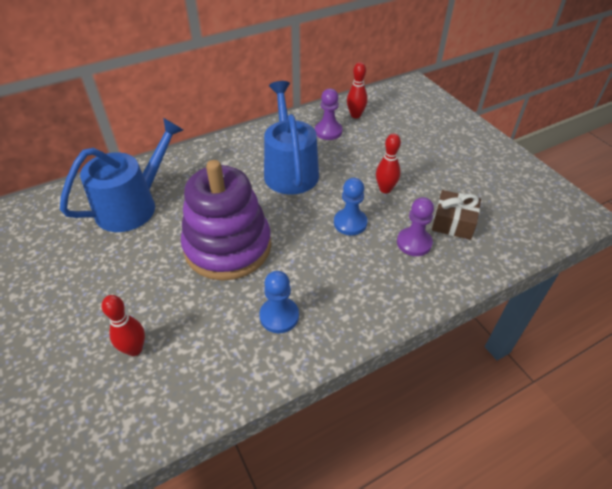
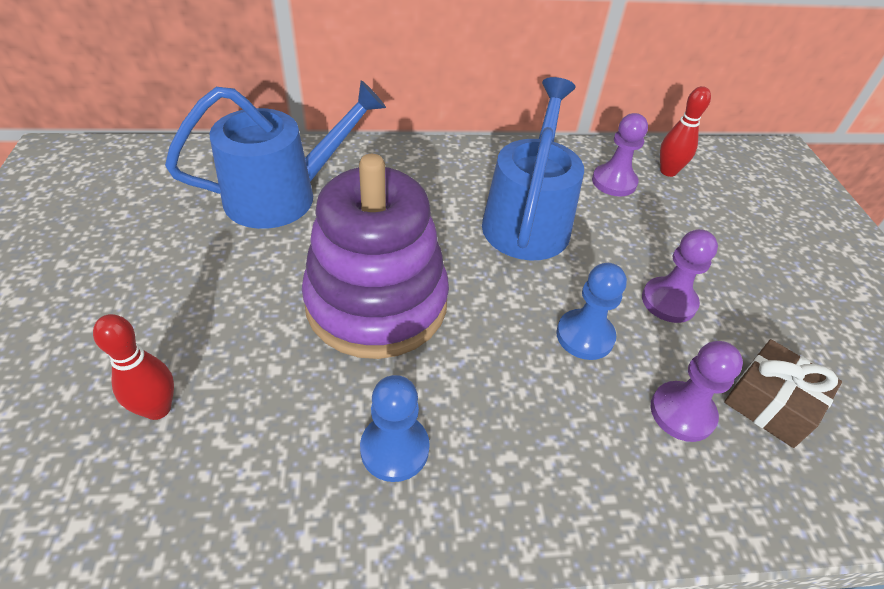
camera: 20 degrees right, 0 degrees up
red bowling pin [376,133,401,193] -> purple pawn [642,229,718,323]

